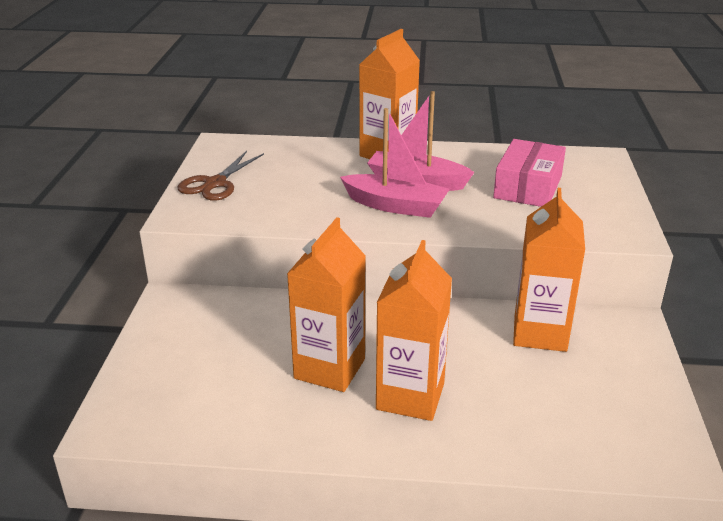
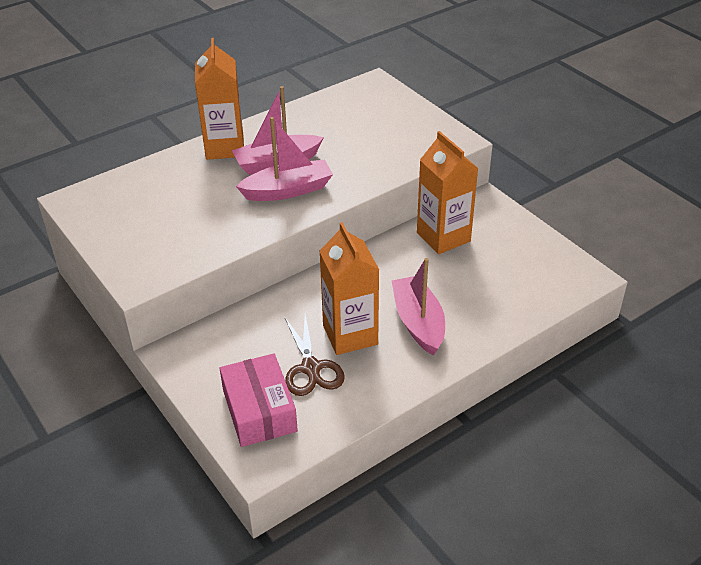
camera: 40 degrees left, 10 degrees up
brown scissors [178,151,264,201] -> brown scissors moved to [284,314,345,396]
orange carton [376,240,452,421] -> pink boat [392,258,445,356]
pink box [493,139,566,207] -> pink box moved to [220,353,298,447]

